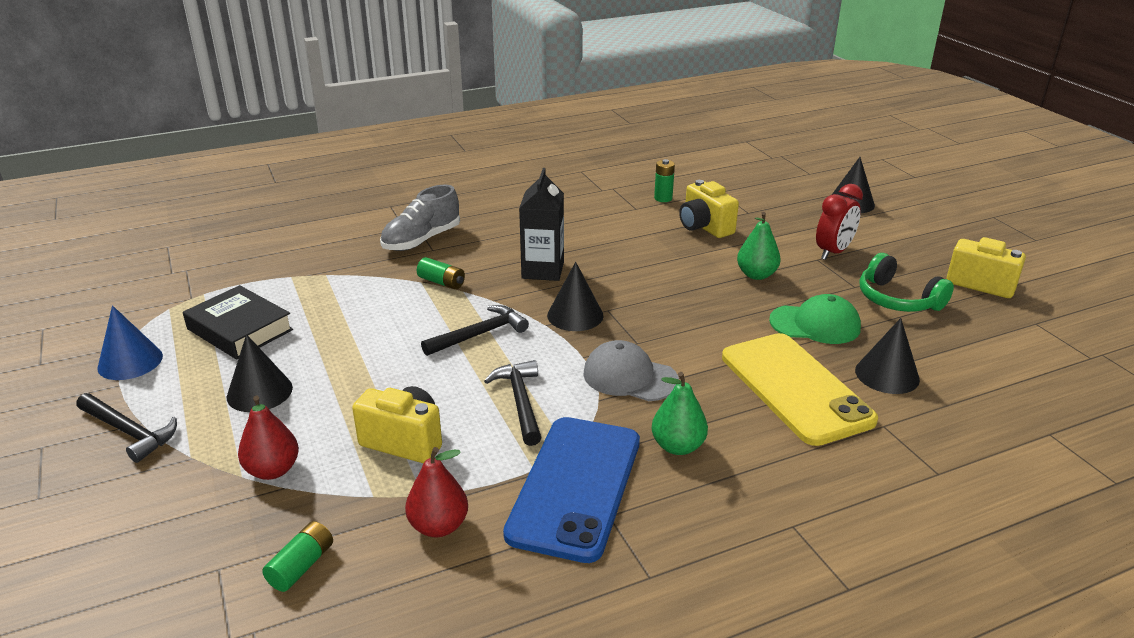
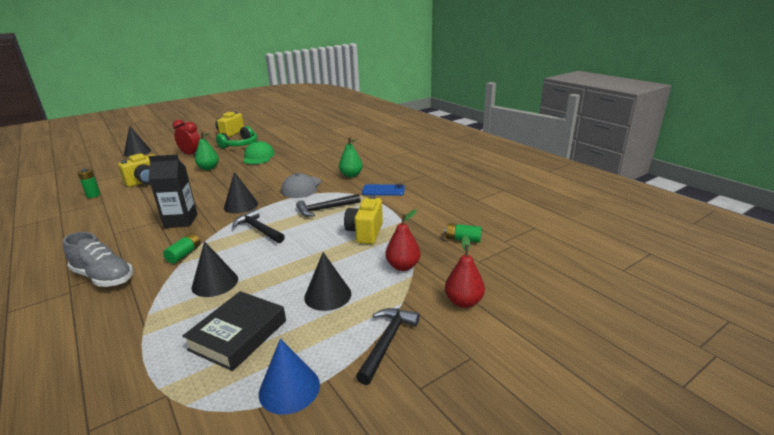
camera: 100 degrees left, 5 degrees down
red pear [405,447,468,537] -> red pear moved to [445,235,485,308]
blue phone [503,417,640,563] -> blue phone [362,184,405,196], size x0.51
yellow phone [722,333,878,446] -> none
black cone [855,318,920,394] -> black cone moved to [192,241,238,297]

